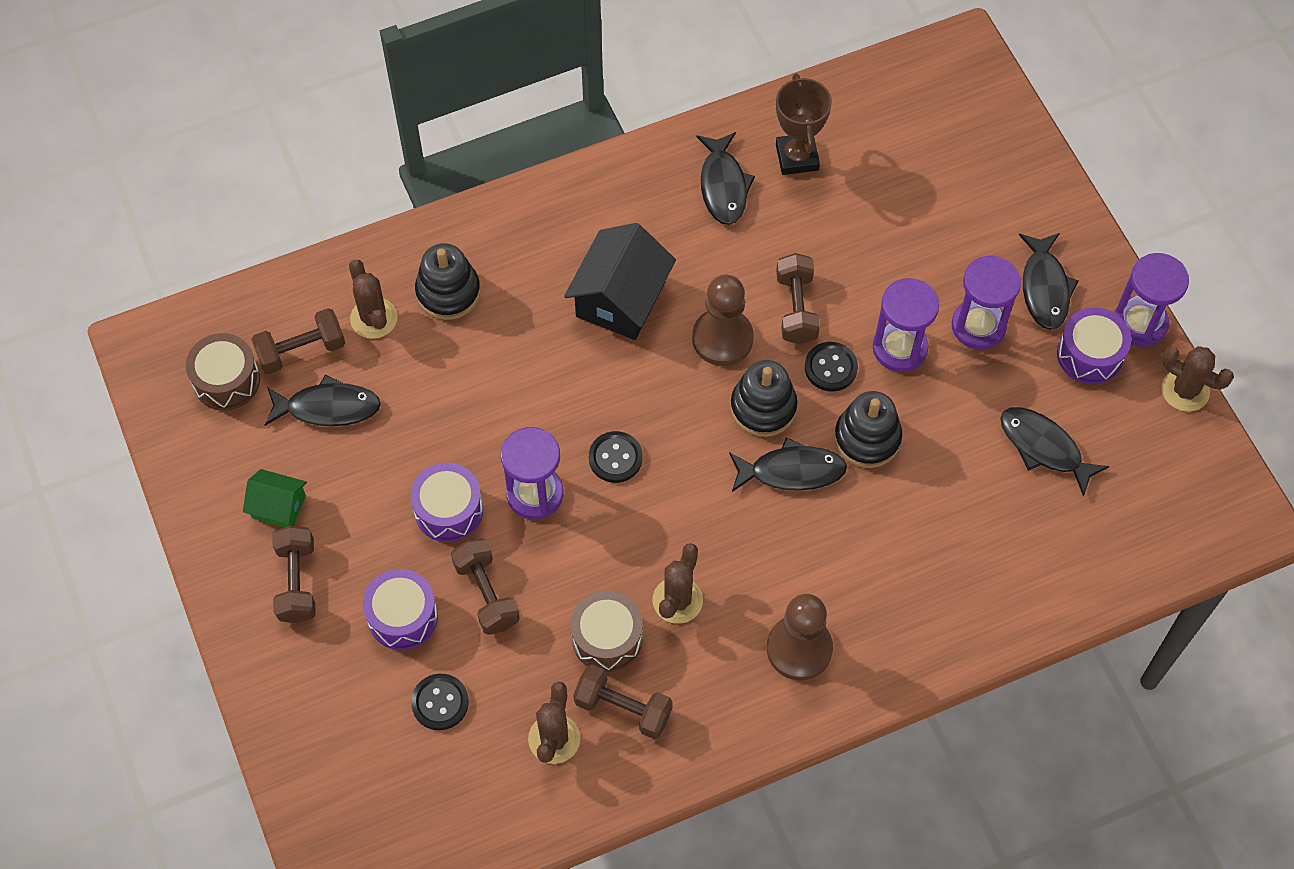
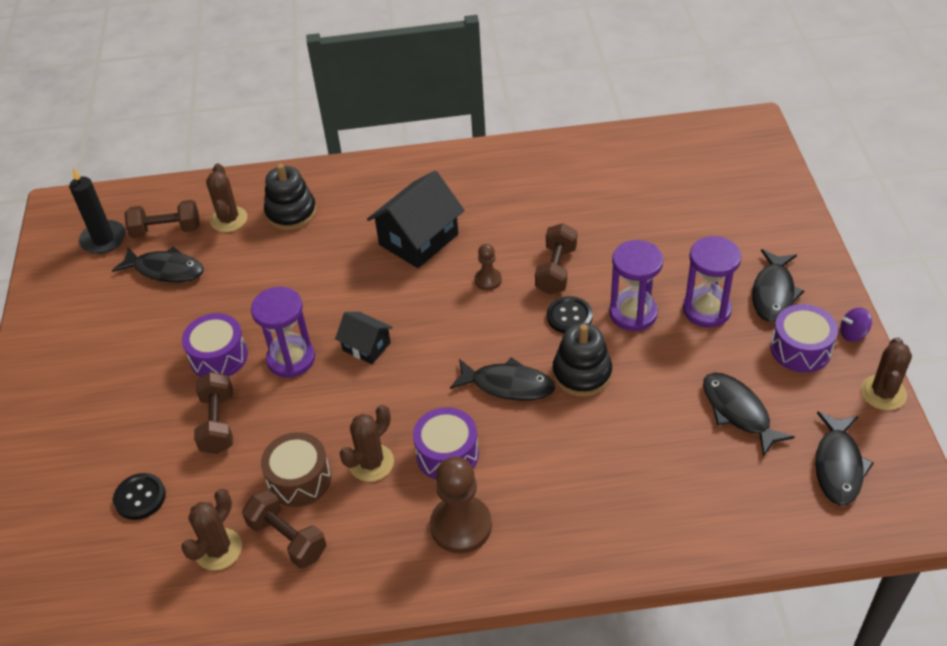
camera: 20 degrees right, 15 degrees down
brown drum [186,333,260,411] -> black candle [69,167,126,254]
green house [243,469,307,527] -> none
brown dumbbell [272,525,316,623] -> none
purple drum [363,569,438,650] -> purple drum moved to [413,407,479,480]
black button [589,431,643,483] -> black house [335,312,393,364]
brown pawn [692,275,754,366] -> brown pawn [474,244,502,290], size x0.53
black fish [696,132,755,225] -> black fish moved to [815,411,874,506]
black stacking toy [730,360,798,437] -> none
brown trophy [776,73,832,175] -> none
purple hourglass [1114,253,1189,347] -> purple spinning top [840,308,872,342]
brown cactus [1162,346,1234,412] -> brown cactus turned 60 degrees clockwise [861,337,912,410]

